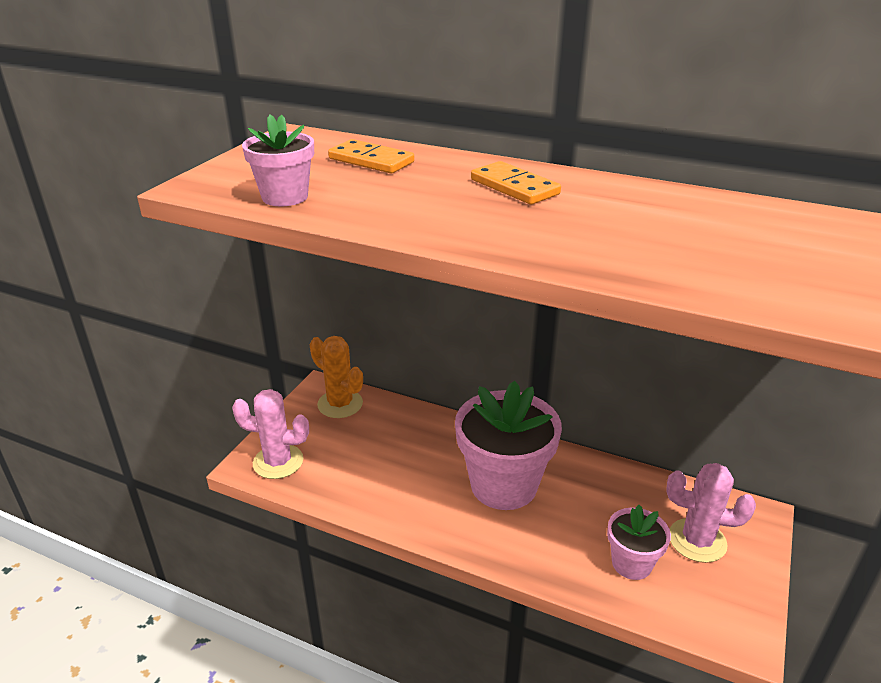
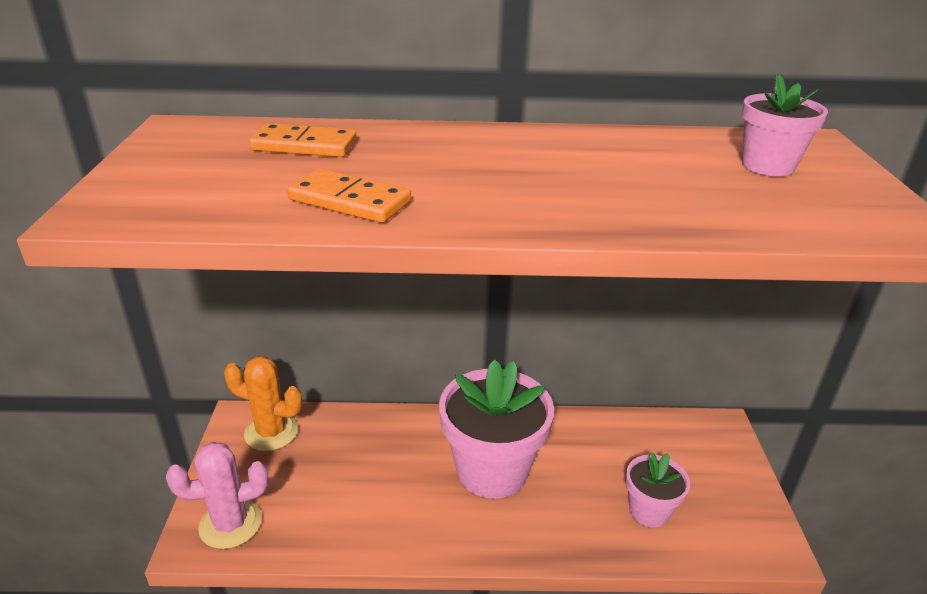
camera: 25 degrees left, 0 degrees up
pink flower pot [242,114,314,206] -> pink flower pot moved to [742,74,828,176]
orange domino [471,161,561,205] -> orange domino moved to [287,168,411,223]
pink cactus [667,463,756,563] -> none

